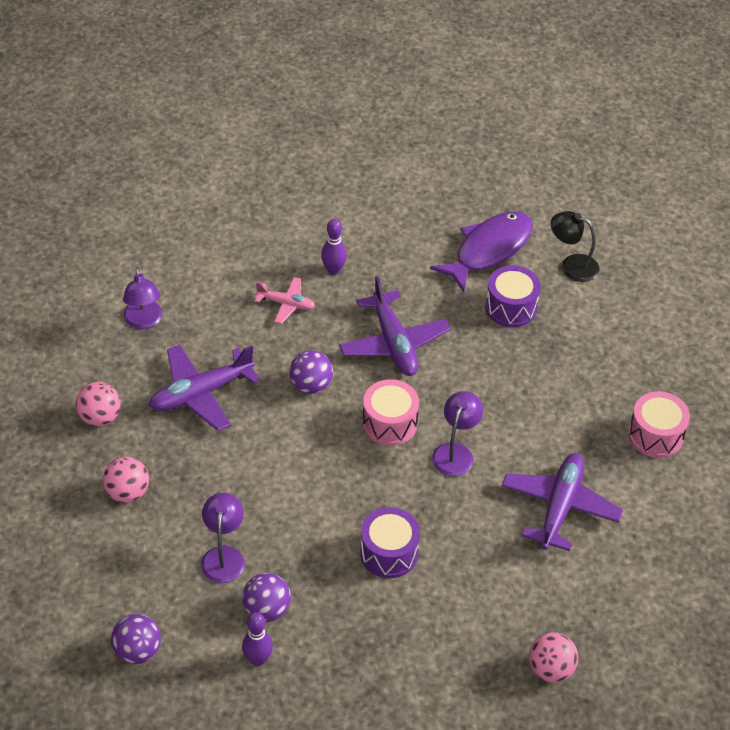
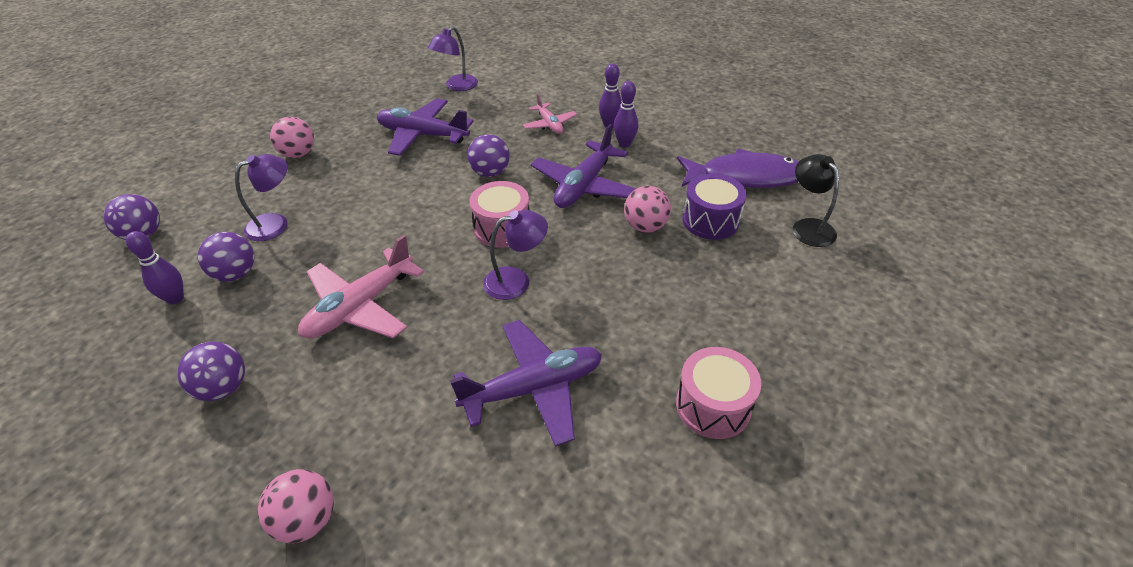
camera: 50 degrees right, 5 degrees down
pink ball [76,382,121,426] -> pink ball moved to [624,186,671,233]
purple drum [360,507,420,578] -> pink plane [298,235,424,339]
none -> purple ball [177,342,245,401]
none -> purple bowling pin [614,81,638,147]

